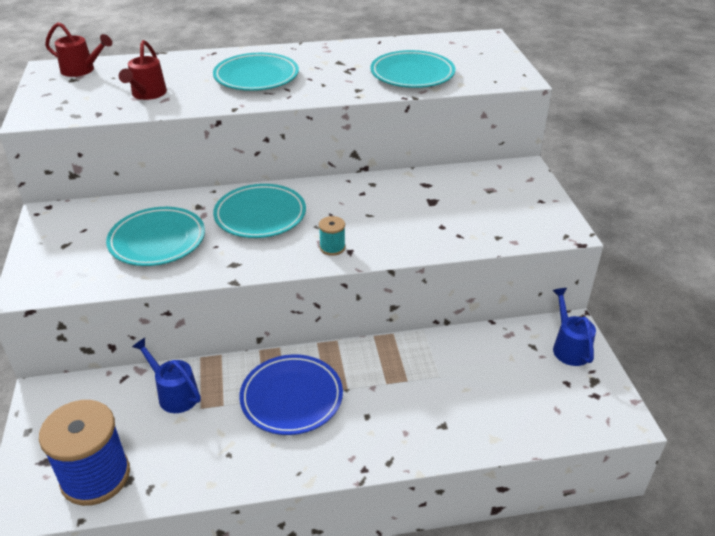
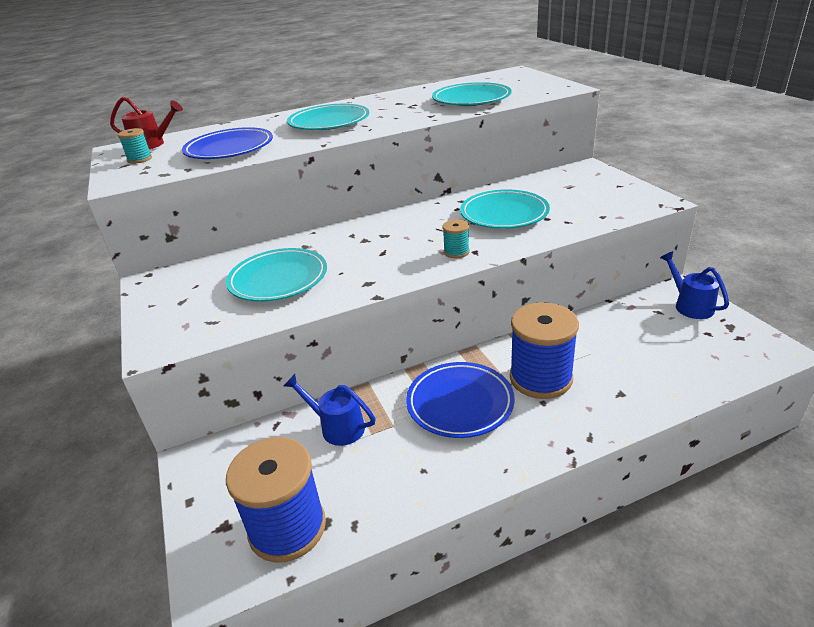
camera: 10 degrees left, 5 degrees down
red watering can [119,40,167,100] -> blue plate [182,127,273,159]
turquoise plate [213,184,306,238] -> turquoise plate moved to [460,189,550,229]
none -> turquoise spool [118,128,152,164]
none -> blue spool [510,302,579,399]

